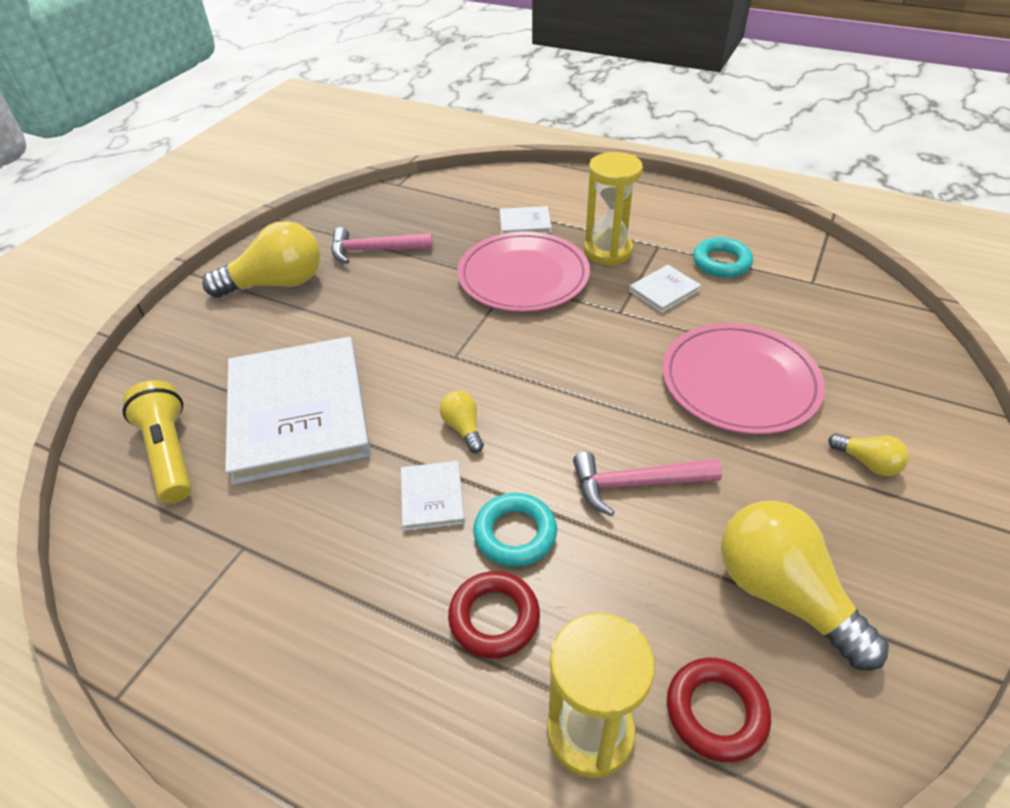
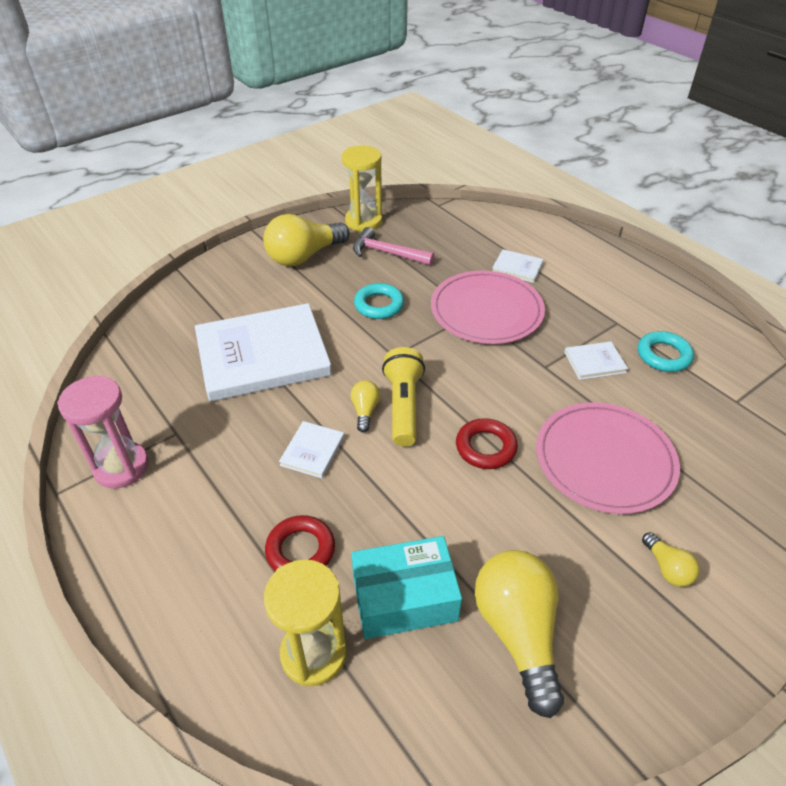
camera: 25 degrees right, 0 degrees up
yellow flashlight [123,380,191,503] -> yellow flashlight moved to [382,347,425,447]
yellow light bulb [202,221,320,298] -> yellow light bulb turned 135 degrees clockwise [263,214,349,266]
white book [225,337,371,485] -> white book turned 60 degrees clockwise [195,303,332,402]
turquoise ring [473,493,557,567] -> turquoise ring moved to [354,283,404,319]
pink hammer [573,452,722,516] -> none
yellow hourglass [584,152,643,266] -> yellow hourglass moved to [342,145,382,232]
red ring [667,658,771,762] -> red ring moved to [456,418,518,469]
none -> pink hourglass [57,375,149,488]
none -> turquoise box [351,536,462,639]

